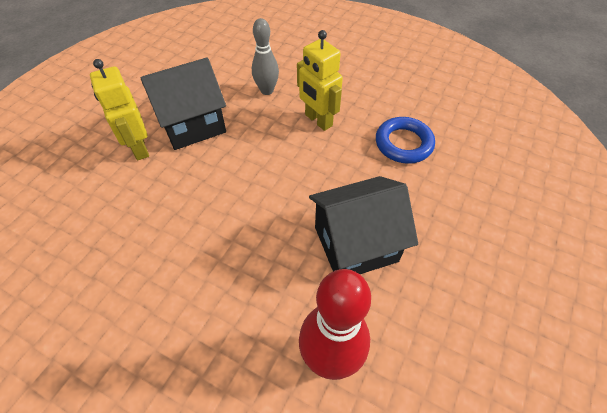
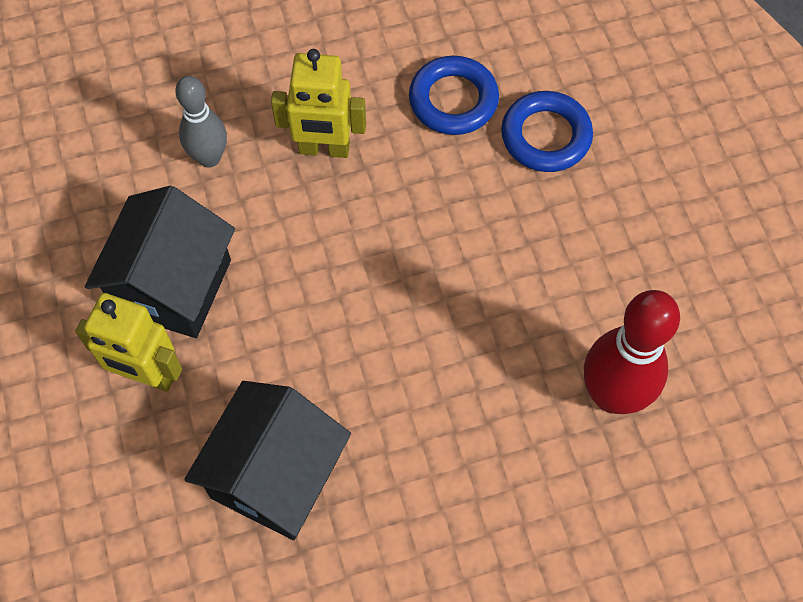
camera: 45 degrees left, 10 degrees up
black house [309,176,418,274] -> black house moved to [184,381,351,540]
none -> blue ring [501,91,593,172]

